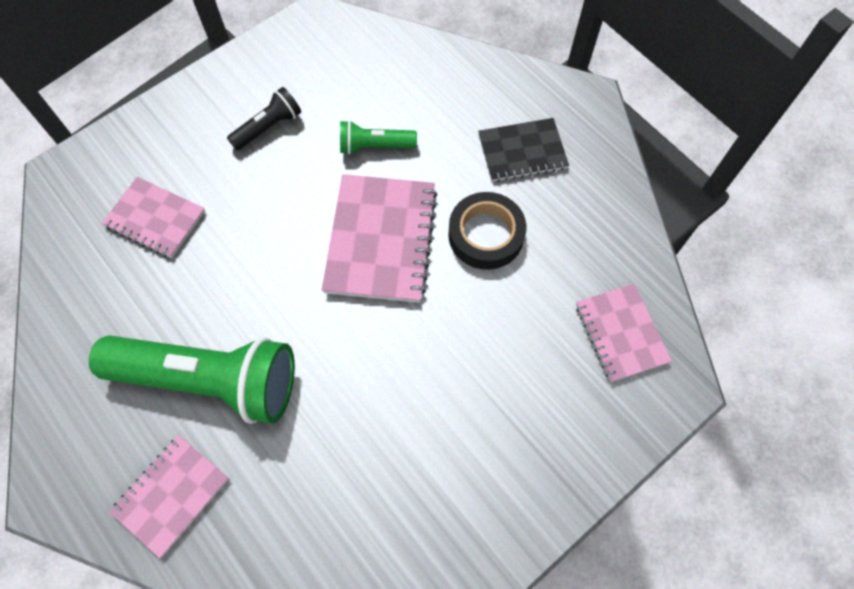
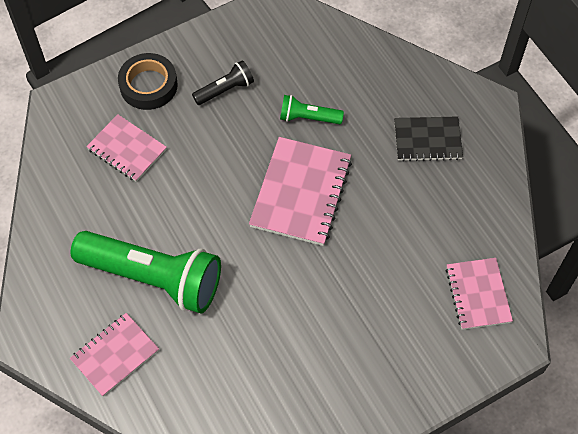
camera: 10 degrees right, 5 degrees down
black tape [448,192,526,270] -> black tape moved to [118,53,178,110]

